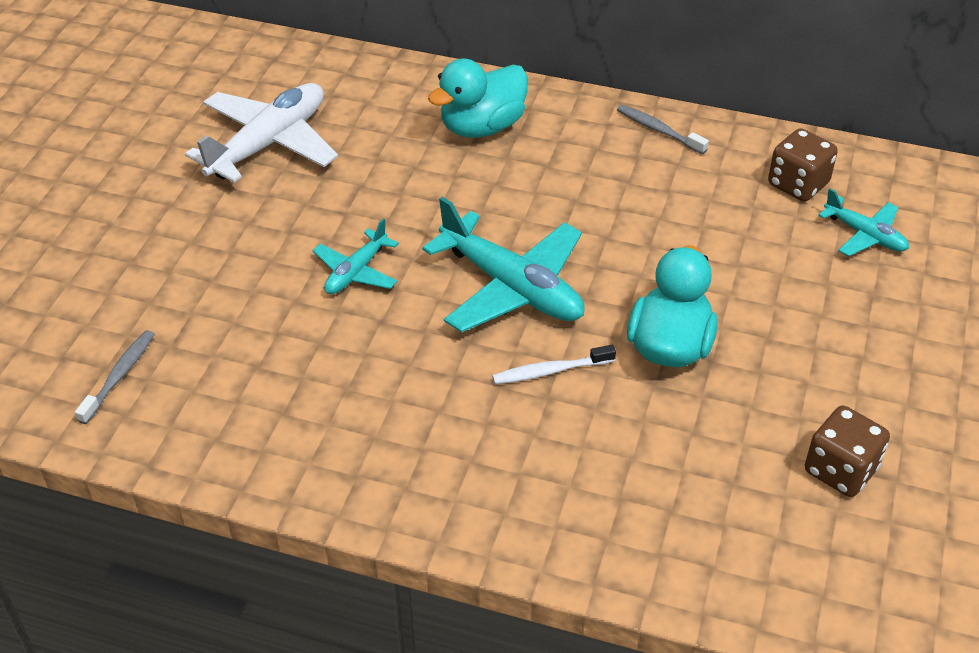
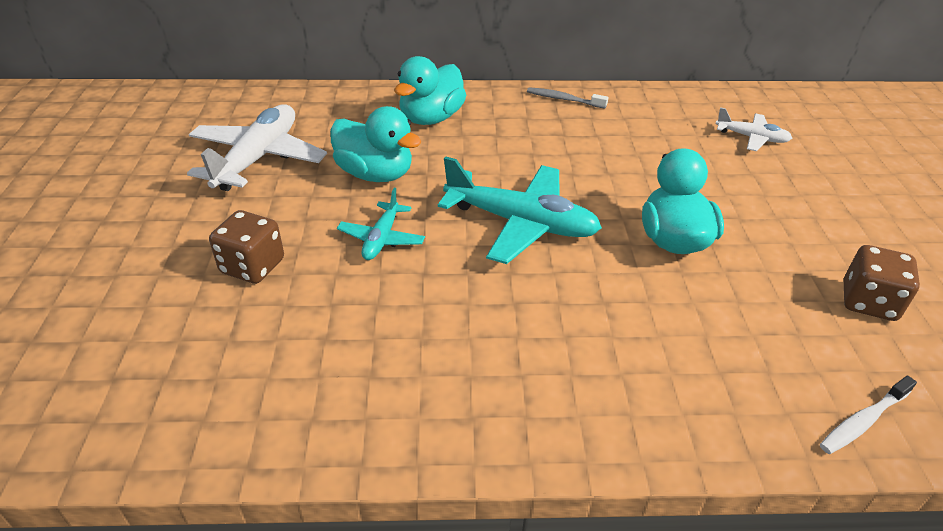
camera: 20 degrees left, 5 degrees down
grey toothbrush [75,330,155,424] -> none
white toothbrush [492,345,616,384] -> white toothbrush moved to [820,376,917,454]
brown dice [768,128,838,202] -> brown dice moved to [209,210,284,284]
turquoise plane [818,189,909,256] -> white plane [716,107,792,151]
none -> turquoise duck [330,106,422,182]

